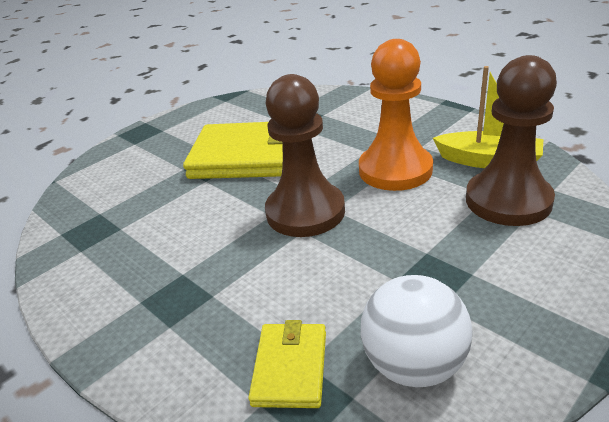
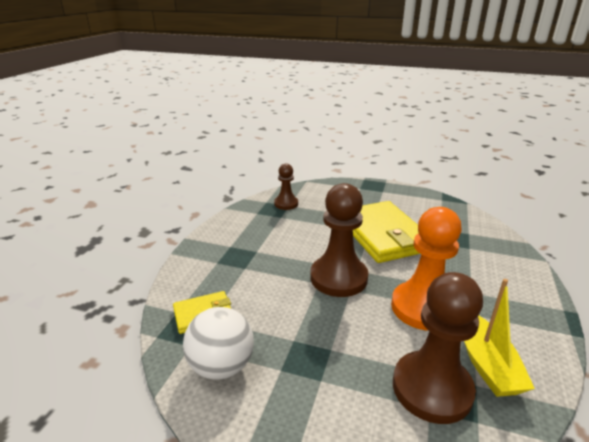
camera: 60 degrees right, 5 degrees down
none -> brown pawn [274,163,298,210]

